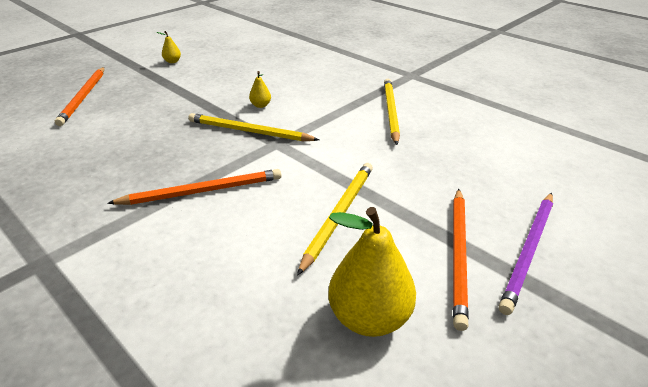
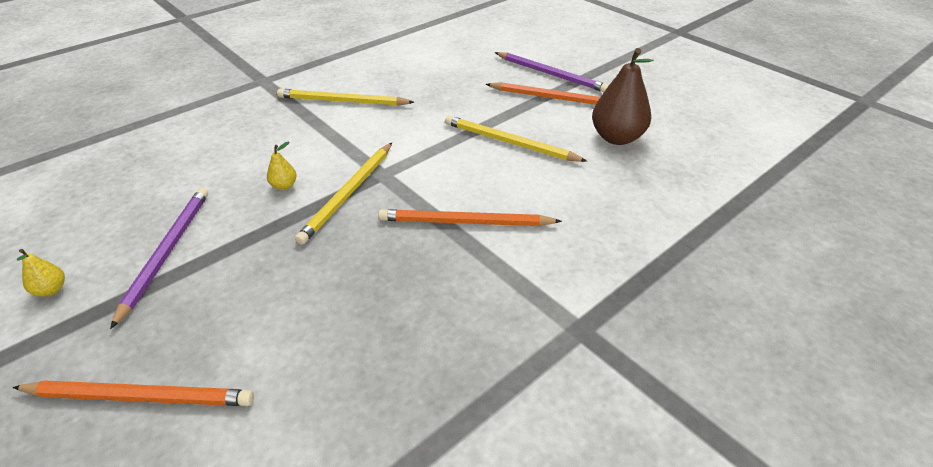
camera: 85 degrees left, 5 degrees up
orange pencil [107,169,282,205] -> orange pencil turned 75 degrees counterclockwise [378,209,562,226]
yellow pear [329,207,416,337] -> brown pear [592,48,654,145]
none -> purple pencil [110,188,208,329]

